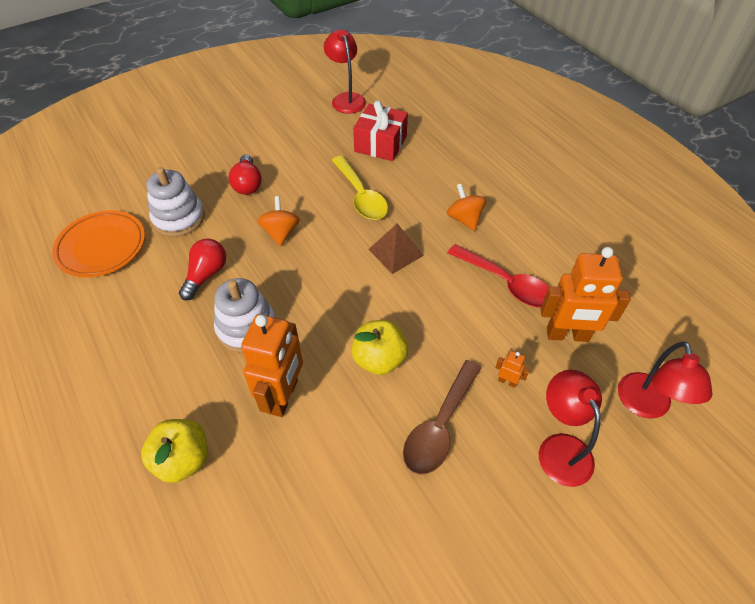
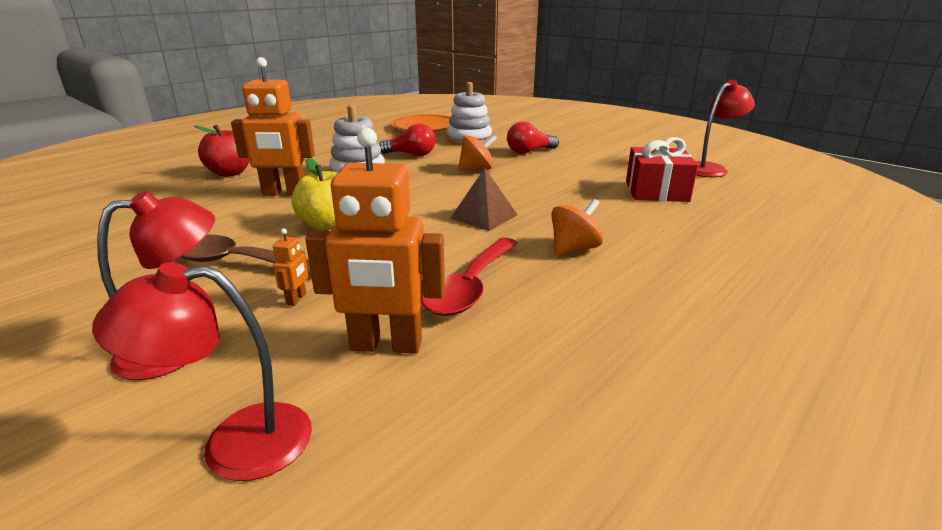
camera: 75 degrees right, 25 degrees down
yellow apple [141,419,208,483] -> red apple [194,125,249,177]
yellow spoon [332,156,388,220] -> none
orange robot [541,247,631,342] -> orange robot turned 75 degrees counterclockwise [305,128,445,354]

